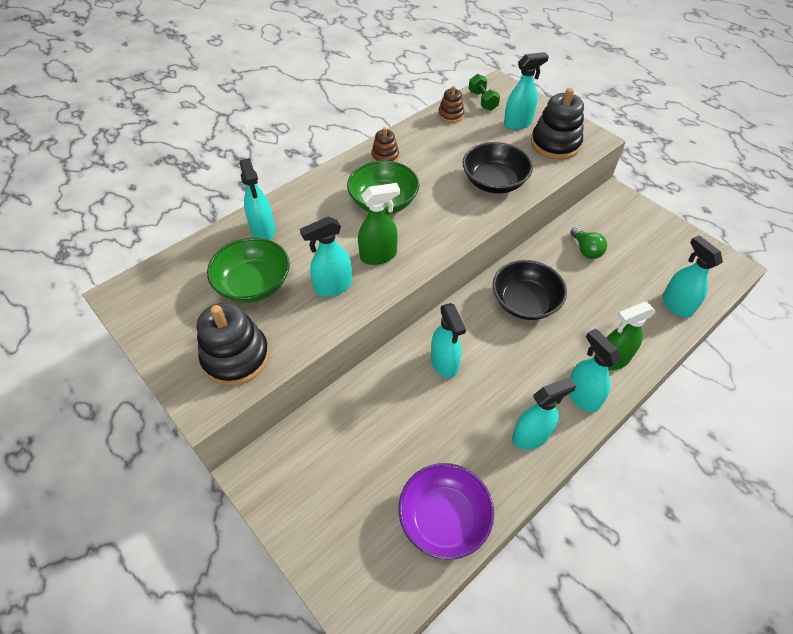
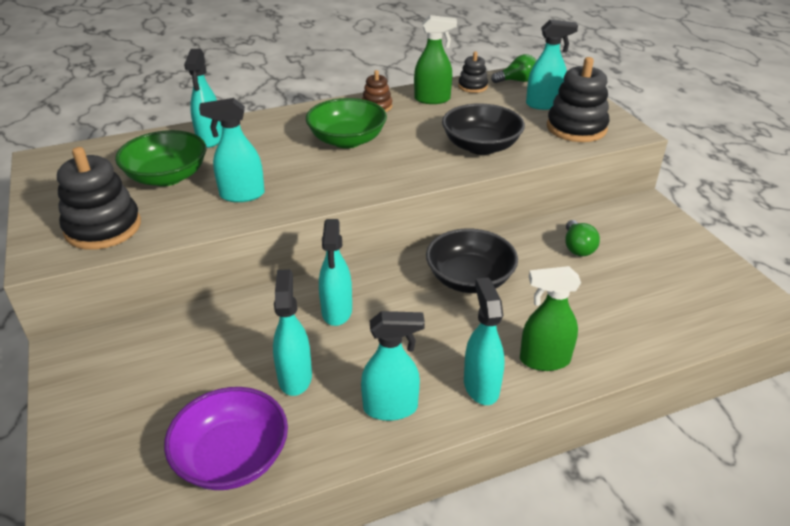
camera: 20 degrees right, 15 degrees down
green spray bottle [358,183,400,265] -> green spray bottle moved to [414,15,457,104]
brown stacking toy [438,86,464,123] -> black stacking toy [458,51,488,93]
green dumbbell [469,74,500,111] -> green light bulb [491,54,536,83]
turquoise spray bottle [663,235,723,318] -> turquoise spray bottle moved to [273,269,312,396]

